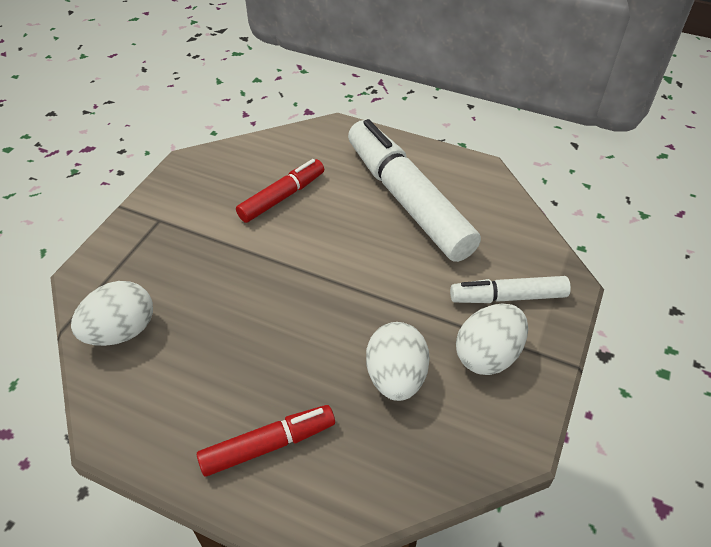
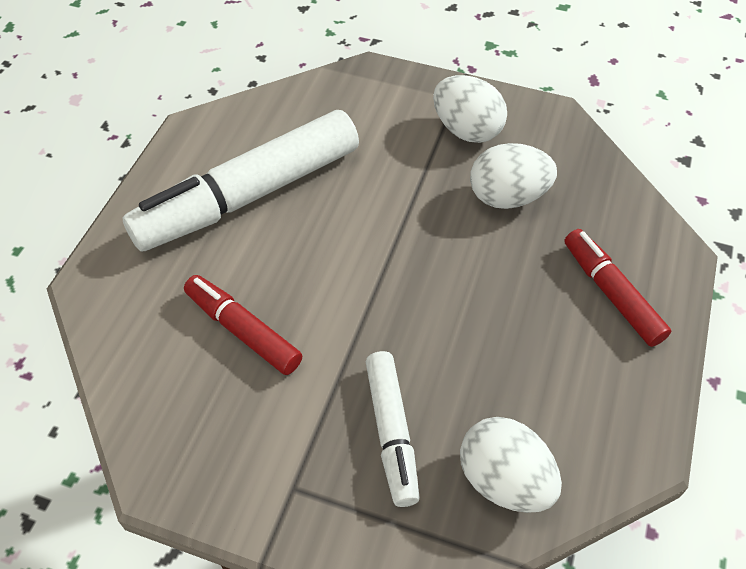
camera: 95 degrees left, 5 degrees up
white marker [450,276,571,303] -> white marker moved to [366,351,420,507]

